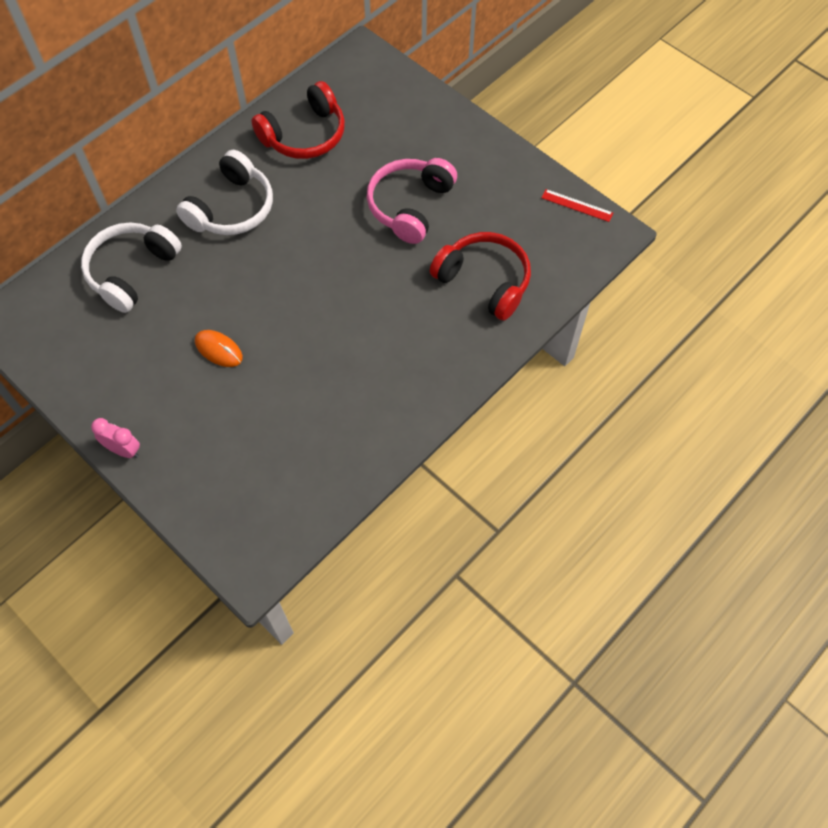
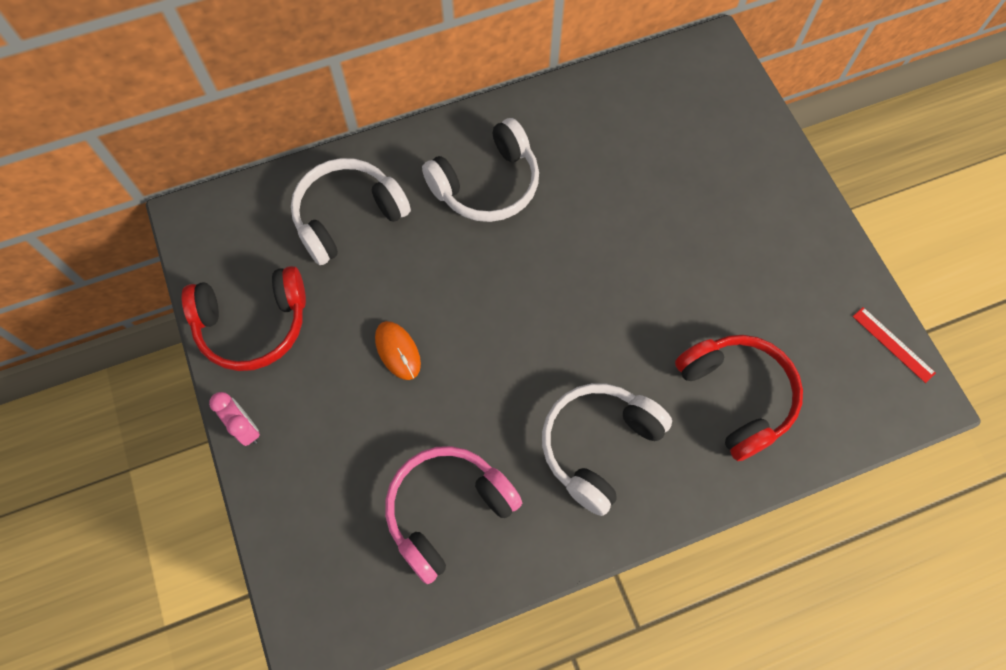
camera: 25 degrees right, 5 degrees up
red headphones [251,81,345,159] -> red headphones moved to [182,266,306,371]
pink headphones [367,158,457,244] -> pink headphones moved to [385,446,522,584]
none -> white headphones [542,383,672,516]

